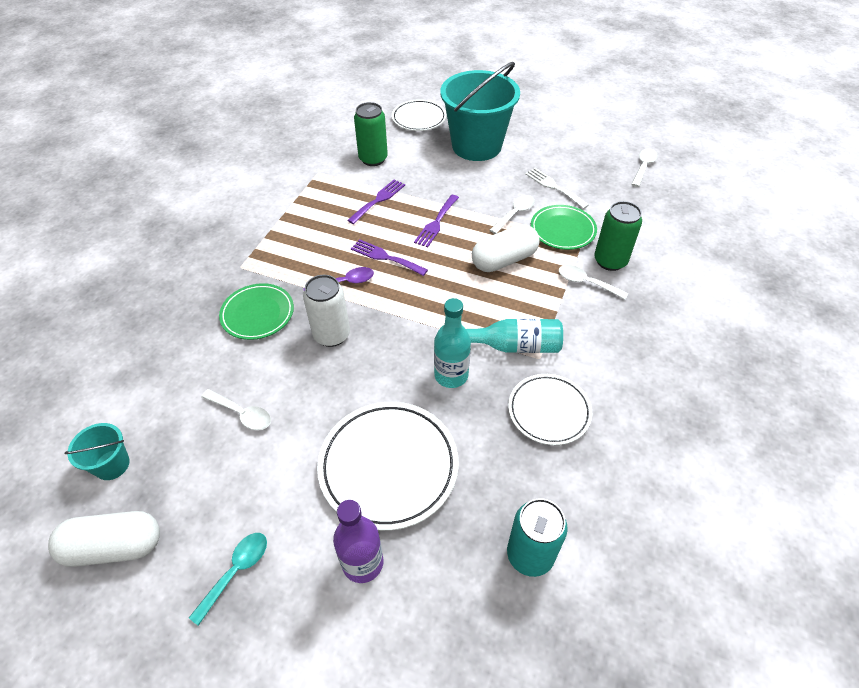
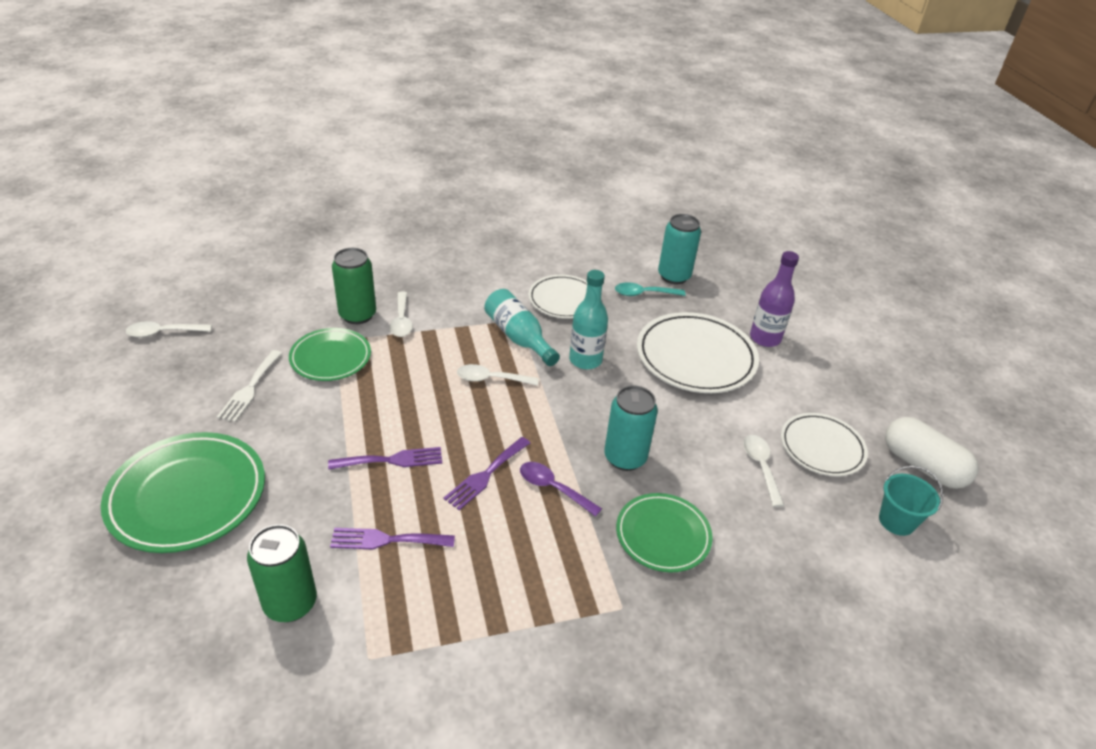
camera: 130 degrees left, 10 degrees down
turquoise spoon [189,533,267,626] -> turquoise spoon moved to [615,282,686,296]
white can [303,275,350,347] -> turquoise can [604,385,658,471]
purple fork [351,239,428,276] -> purple fork turned 45 degrees clockwise [443,437,530,510]
white plate [392,99,447,131] -> white plate moved to [781,413,868,476]
turquoise bucket [440,62,520,161] -> green plate [101,432,265,553]
white capsule [472,224,540,272] -> none
white spoon [490,195,535,234] -> white spoon moved to [457,364,539,386]

